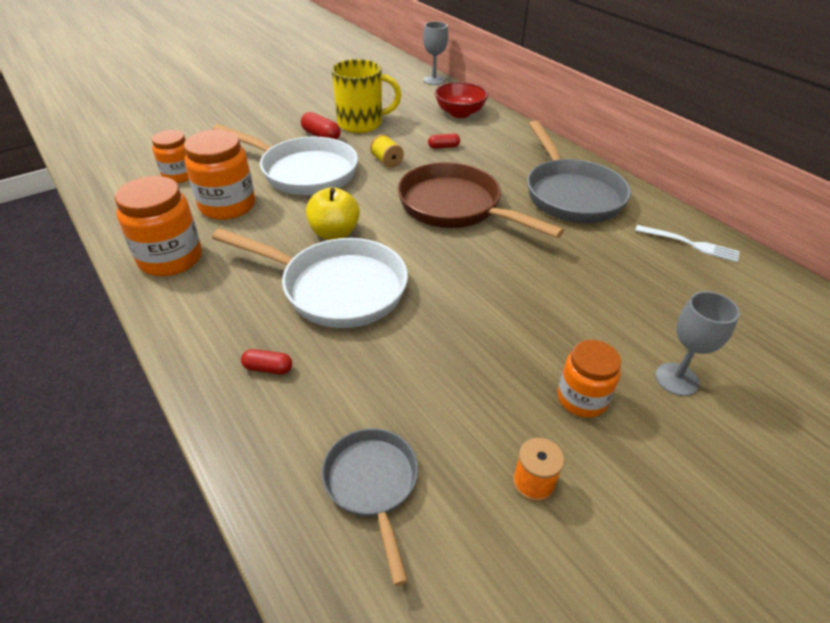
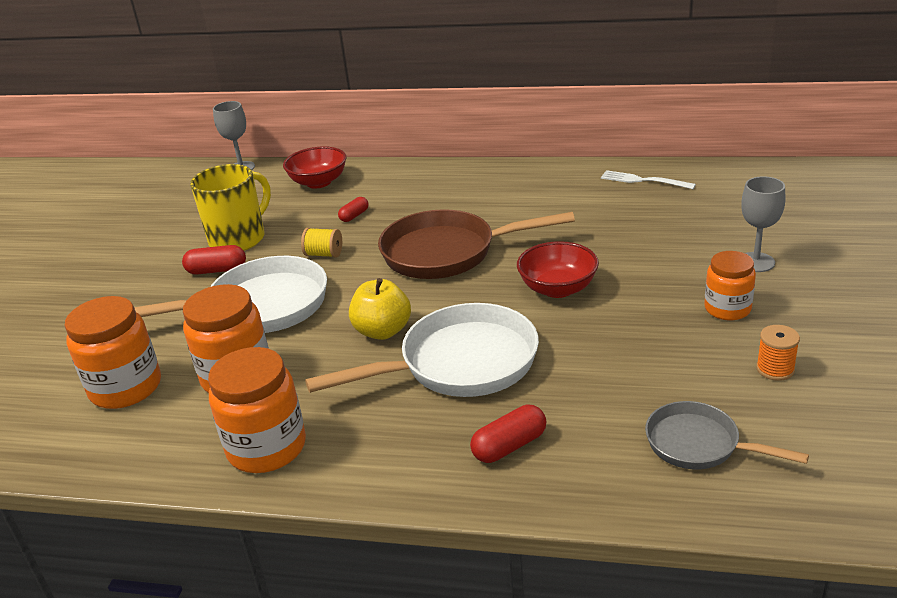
camera: 40 degrees left, 10 degrees down
orange jar [152,130,189,183] -> orange jar [65,296,161,409], size x1.56
red capsule [241,349,292,374] -> red capsule [470,405,546,463], size x1.53
grey pan [527,120,631,223] -> none
white fork [635,225,740,262] -> white fork turned 135 degrees counterclockwise [601,170,696,189]
none -> red bowl [517,241,599,298]

